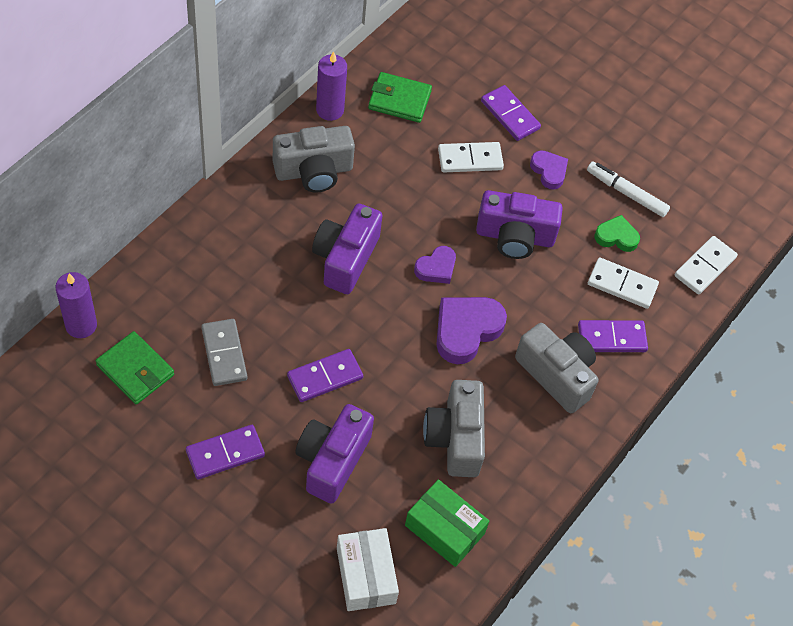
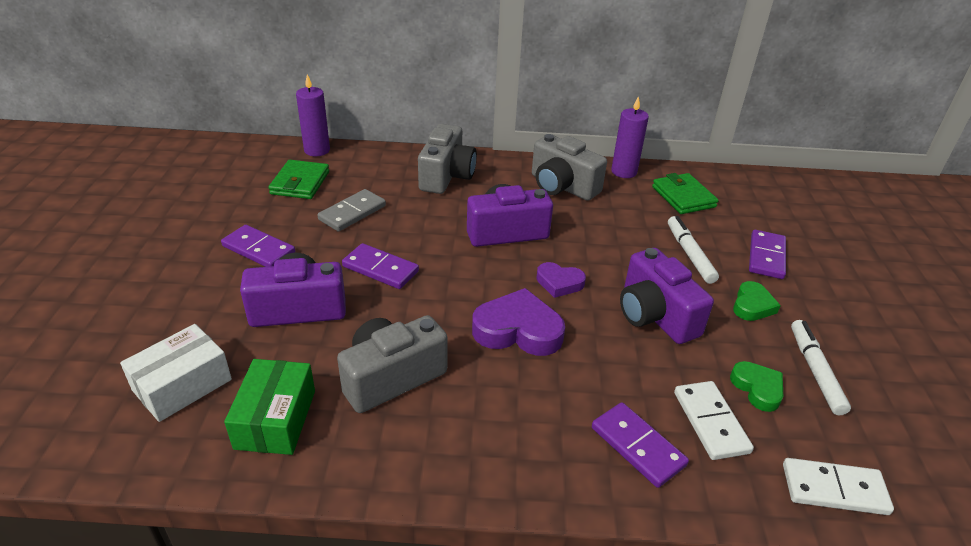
camera: 60 degrees right, 20 degrees down
white domino [438,142,504,172] -> white marker [668,216,719,284]
grey camera [515,323,598,413] -> grey camera moved to [418,124,477,194]
purple heart [530,150,568,189] -> green heart [733,281,781,321]

